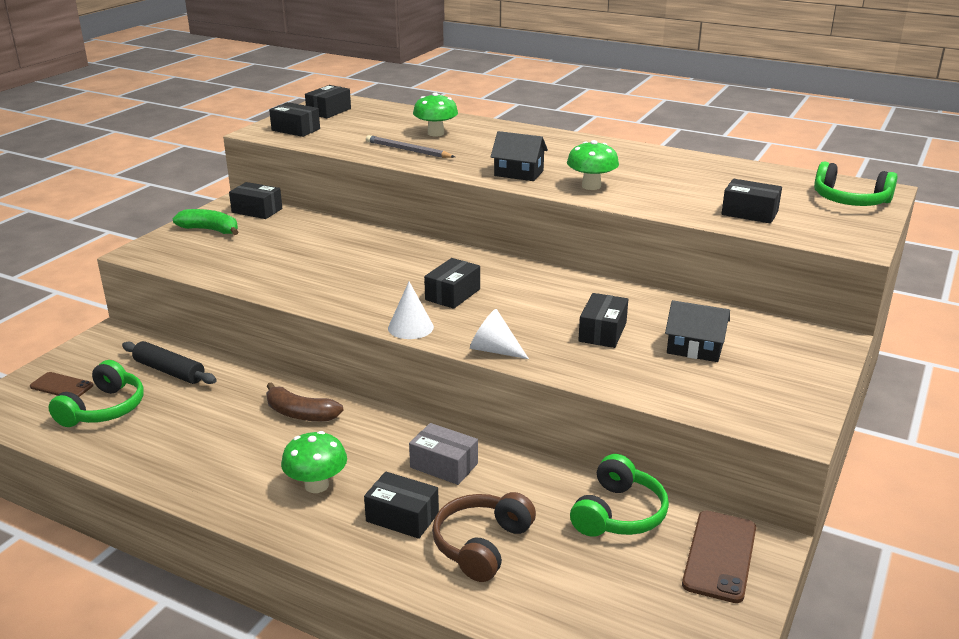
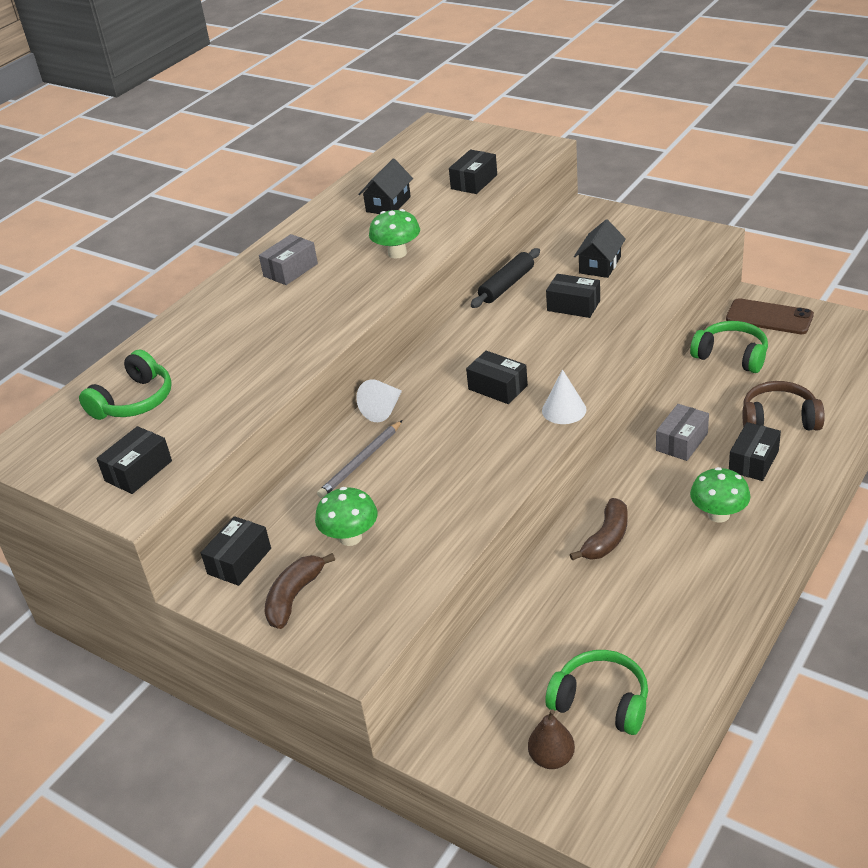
camera: 80 degrees left, 10 degrees up
brown phone [30,372,93,397] -> brown pear [528,709,575,769]
black rolling pin [122,341,217,384] -> black rolling pin moved to [471,248,540,308]
green banana [173,209,239,235] -> brown banana [265,553,335,629]
black box [305,85,351,118] -> none
grey pencil [366,135,455,158] -> grey pencil moved to [317,420,403,498]
green mushroom [413,92,458,136] -> green mushroom moved to [315,487,378,546]
brown headphones [432,492,536,582] -> brown headphones turned 150 degrees clockwise [742,381,825,431]
white cone [470,309,529,359] -> white cone moved to [356,379,402,422]
black house [491,131,548,181] -> black house moved to [358,159,413,214]
green headphones [814,162,898,206] -> green headphones moved to [79,350,172,420]
none -> grey box [259,234,318,285]

